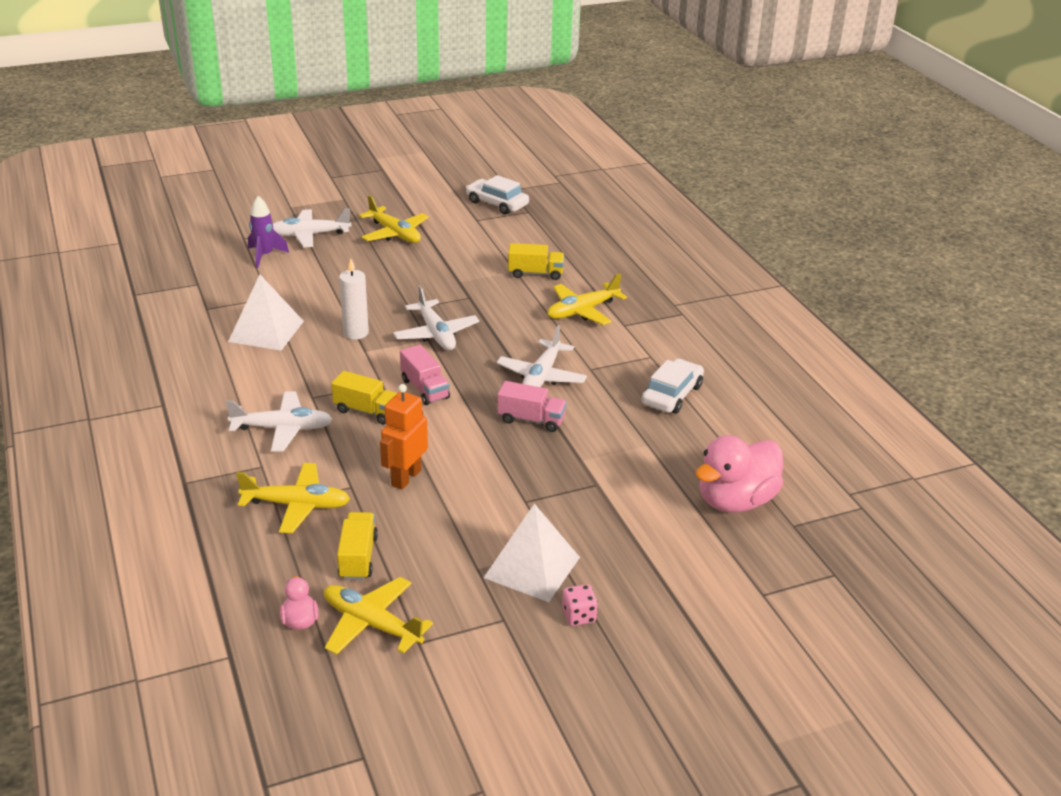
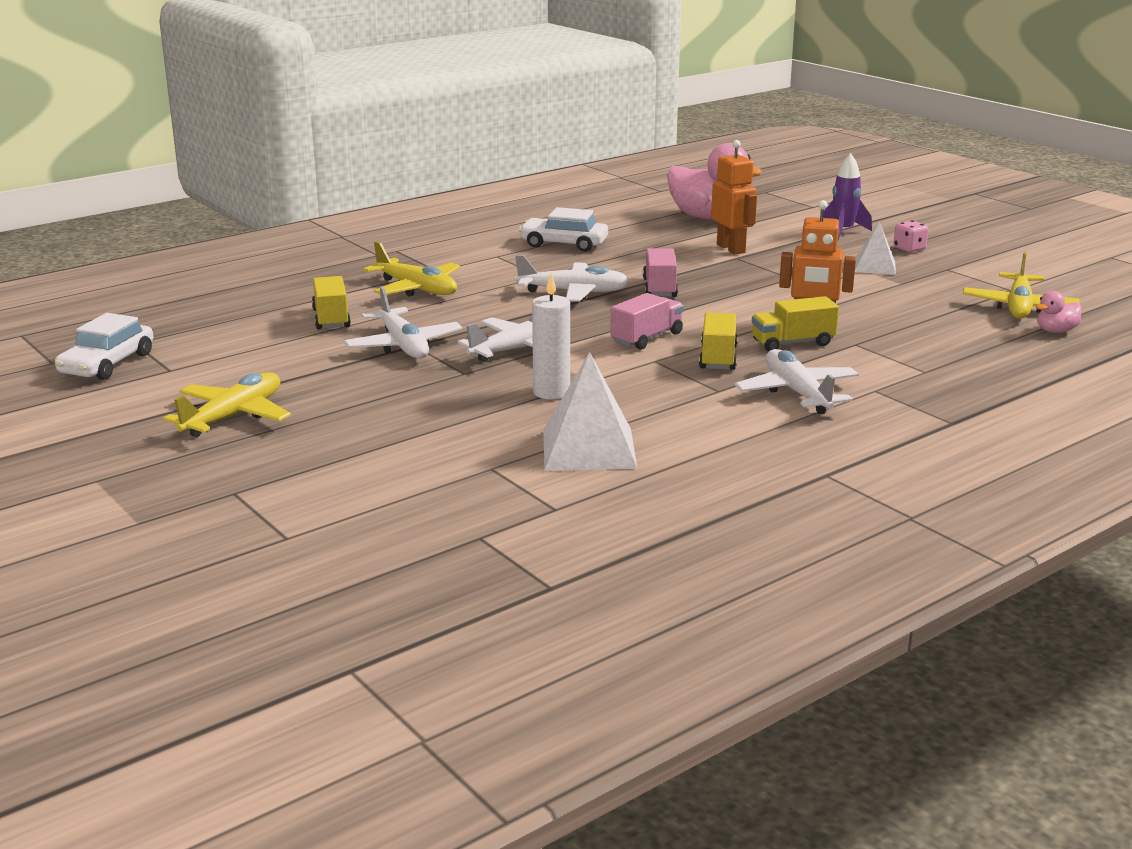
camera: 105 degrees left, 10 degrees down
yellow plane [236,463,350,533] -> none
purple rocket [248,196,289,268] -> purple rocket moved to [823,153,872,240]
white plane [273,208,351,247] -> white plane moved to [344,287,462,359]
yellow truck [337,512,378,580] -> yellow truck moved to [752,296,839,352]
white pyramid [484,503,580,602] -> white pyramid [855,221,896,275], size x0.61
none -> orange robot [711,140,757,254]

